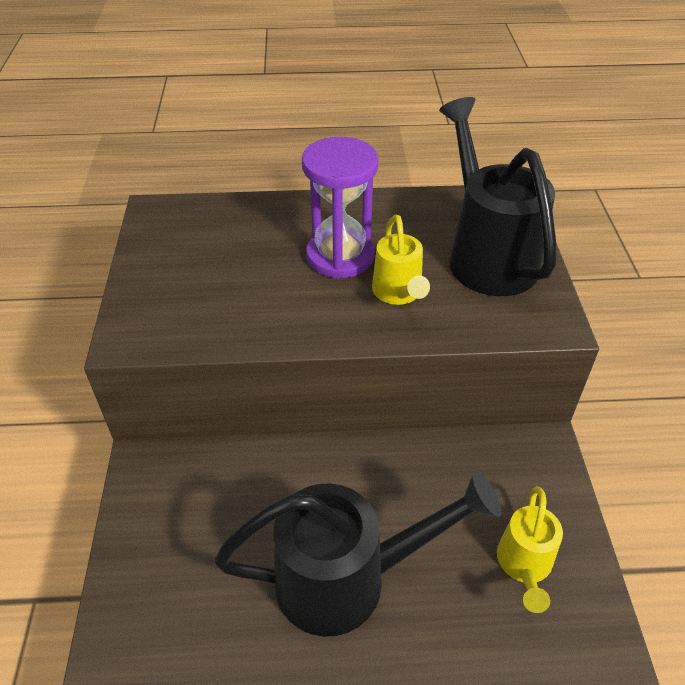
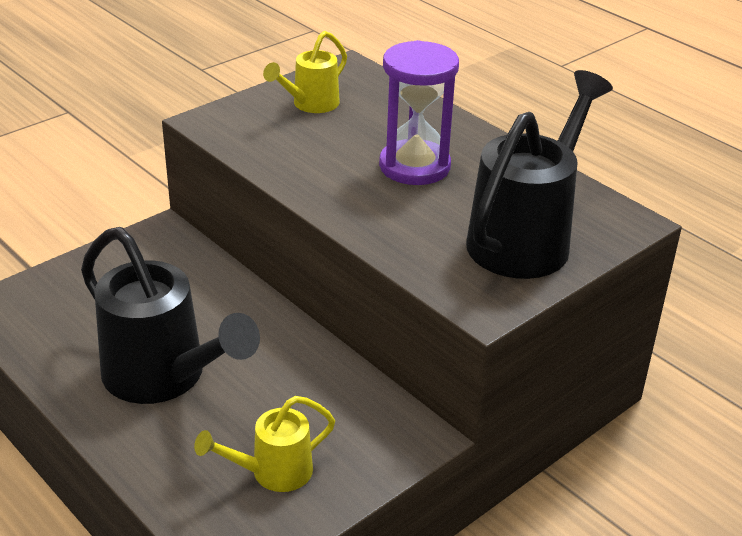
camera: 50 degrees right, 10 degrees down
yellow watering can [372,215,430,305] -> yellow watering can moved to [263,31,347,113]

